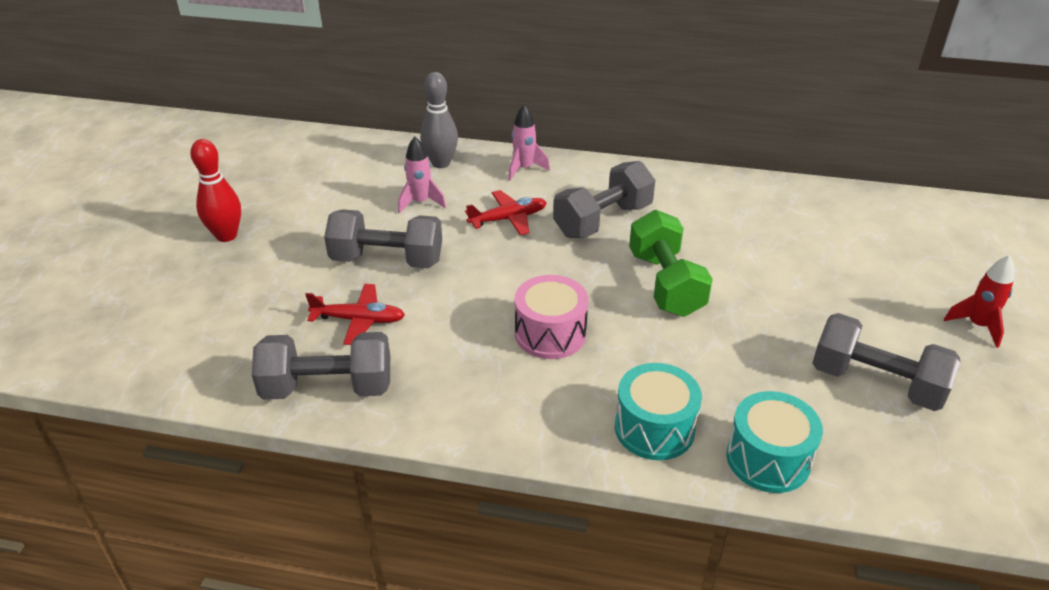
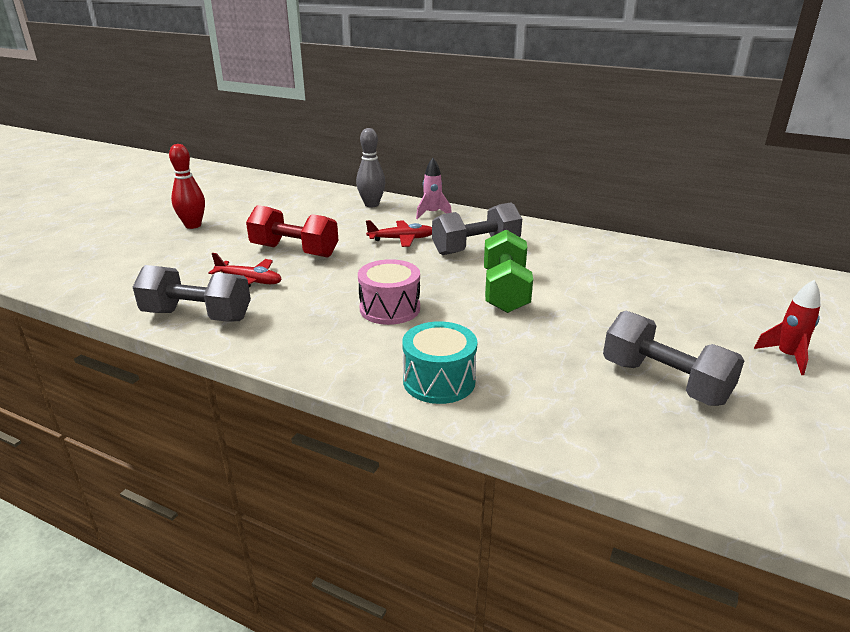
camera: 15 degrees right, 10 degrees down
grey dumbbell [324,209,442,268] -> red dumbbell [246,205,338,258]
pink rocket [398,137,446,214] -> none
turquoise drum [727,391,823,493] -> none

